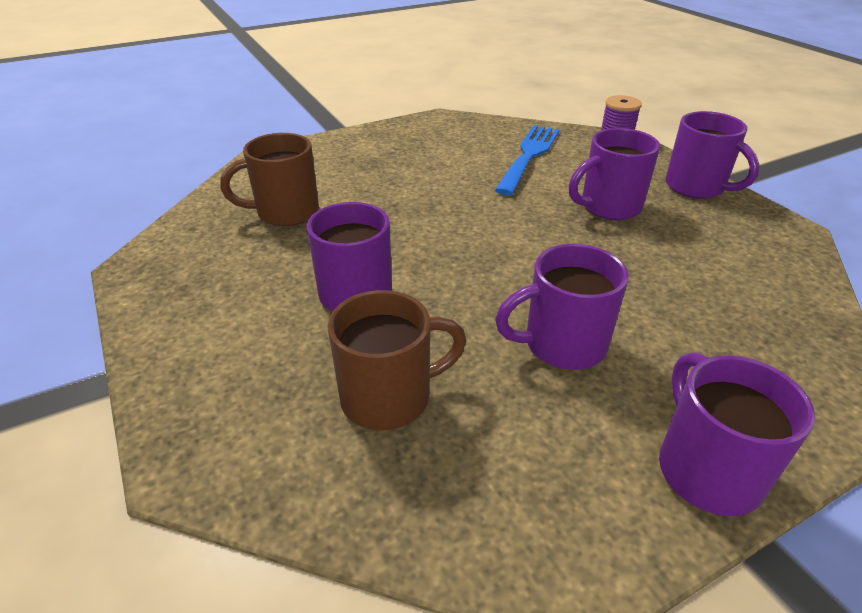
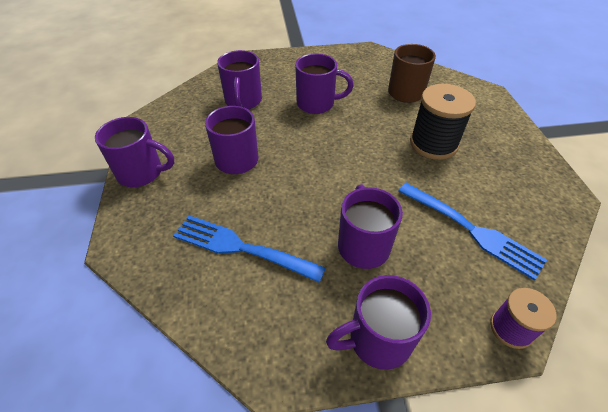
camera: 110 degrees right, 10 degrees up
brown mug [327,290,467,430] -> purple mug [217,50,262,109]
none -> blue fork [173,216,326,283]
none -> black spool [410,84,476,160]

